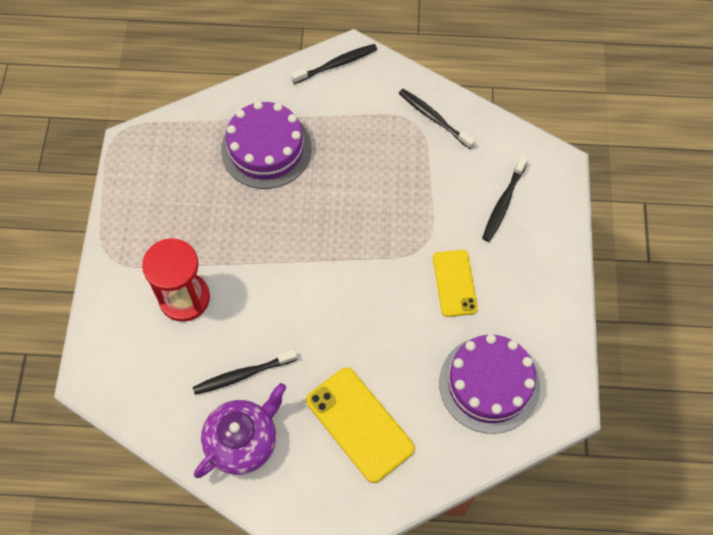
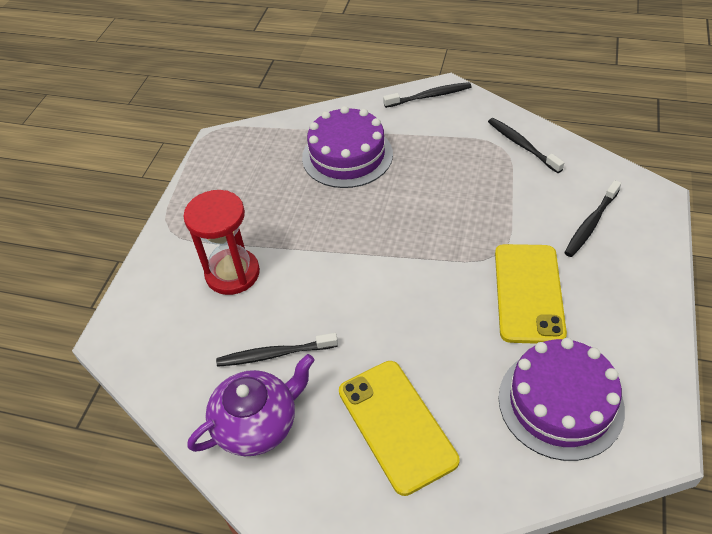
camera: 15 degrees right, 15 degrees down
yellow phone [433,250,478,317] -> yellow phone [495,244,567,344], size x1.52

